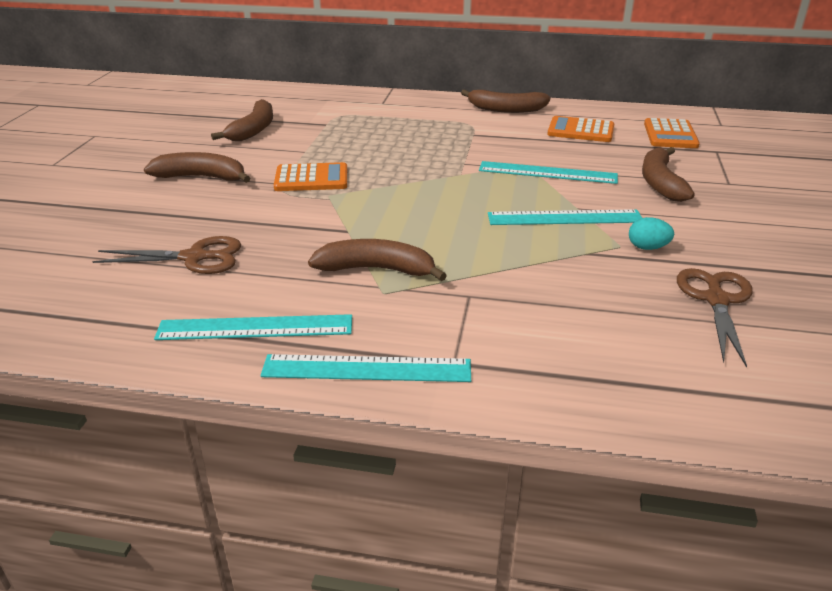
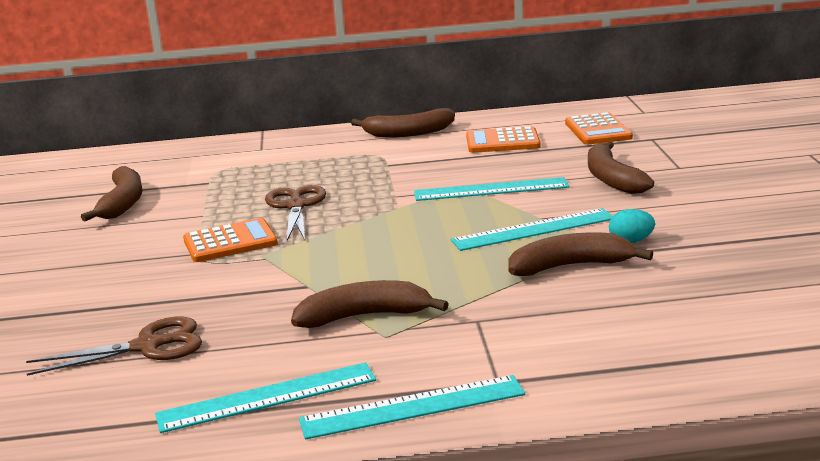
camera: 15 degrees left, 10 degrees down
brown banana [144,152,250,183] -> brown banana moved to [508,232,653,276]
brown scissors [677,268,752,368] -> brown scissors moved to [265,185,326,241]

